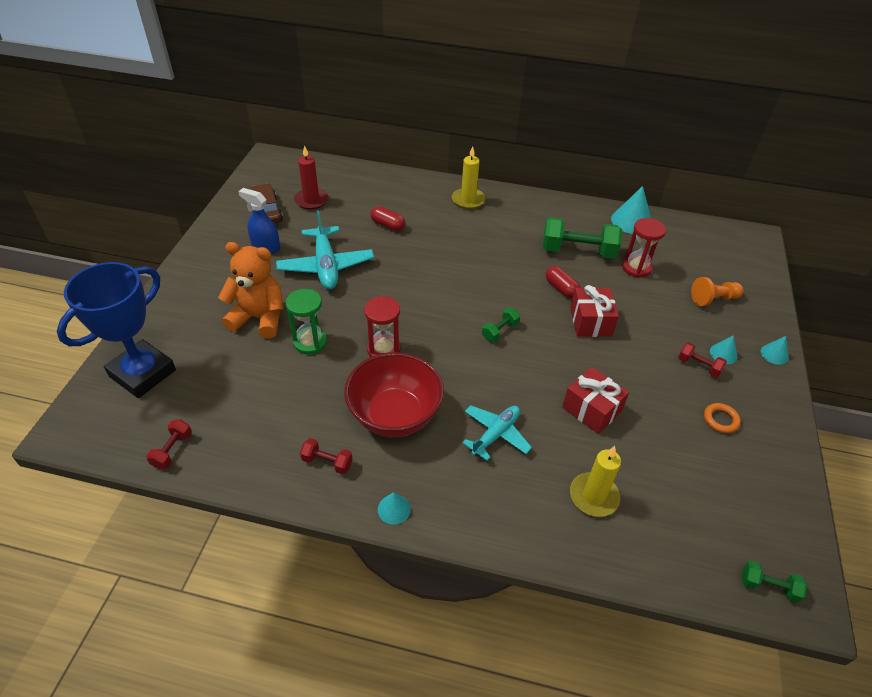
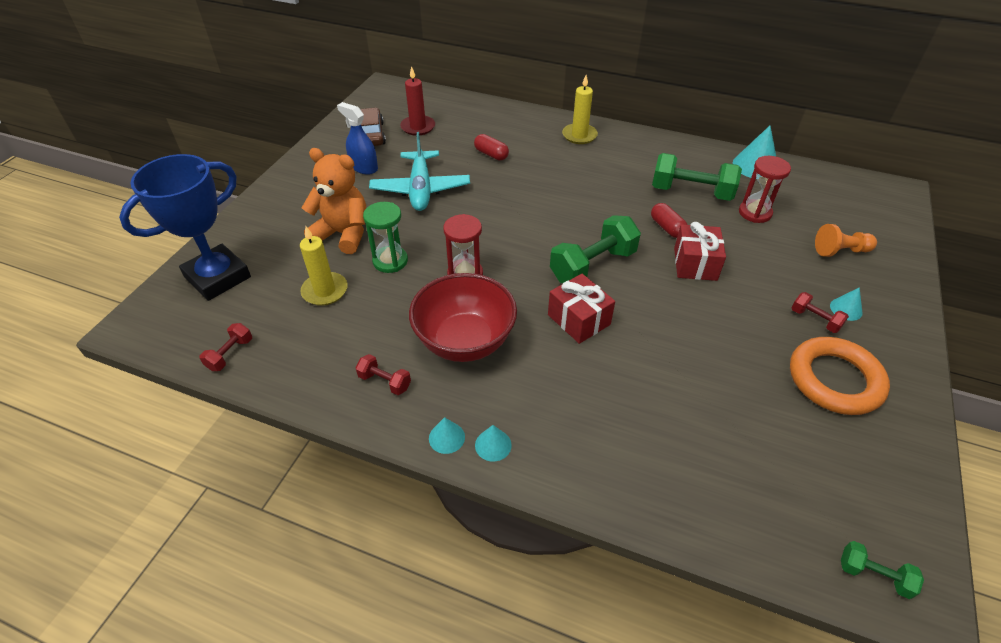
camera: 10 degrees right, 0 degrees up
turquoise plane [462,405,532,461] -> none
green dumbbell [482,308,520,342] -> green dumbbell [550,215,641,283], size x2.03
red gift [562,367,629,434] -> red gift moved to [548,274,615,344]
yellow candle [570,446,621,517] -> yellow candle moved to [300,226,348,306]
orange ring [704,403,741,433] -> orange ring [790,337,890,415], size x2.26
turquoise cone [761,336,789,365] -> turquoise cone moved to [475,425,512,462]

